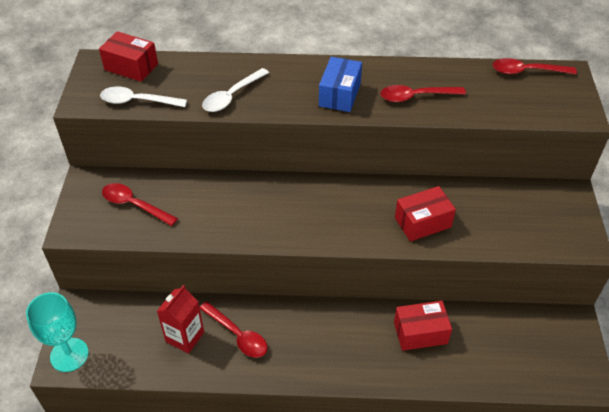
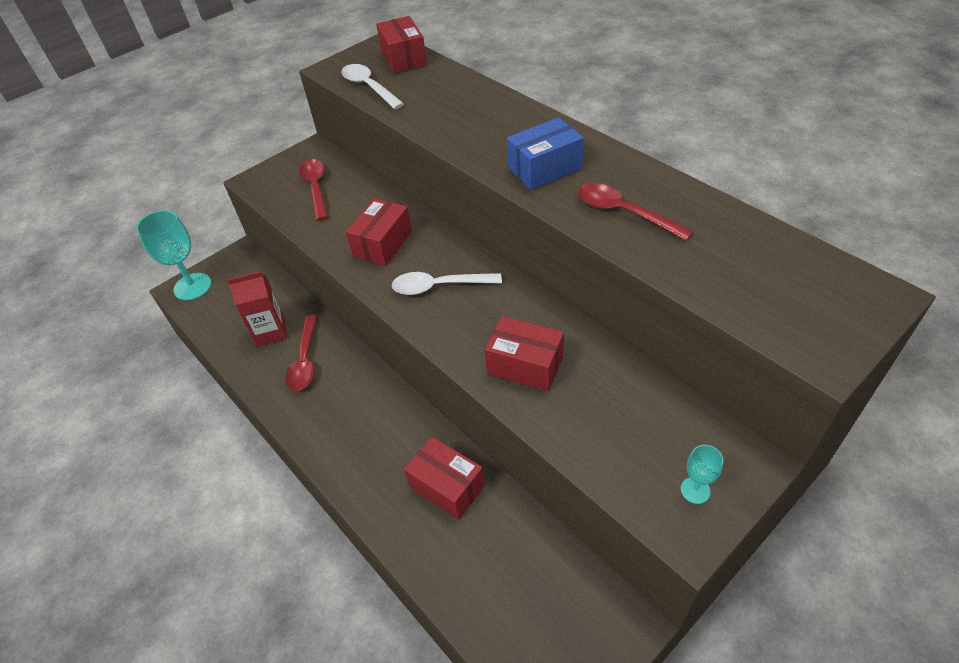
camera: 50 degrees right, 0 degrees up
white spoon [202,68,269,112] -> white spoon moved to [392,272,502,295]
red spoon [492,58,577,74] -> none
none -> red box [346,198,412,266]
none -> turquoise goblet [681,445,723,504]

